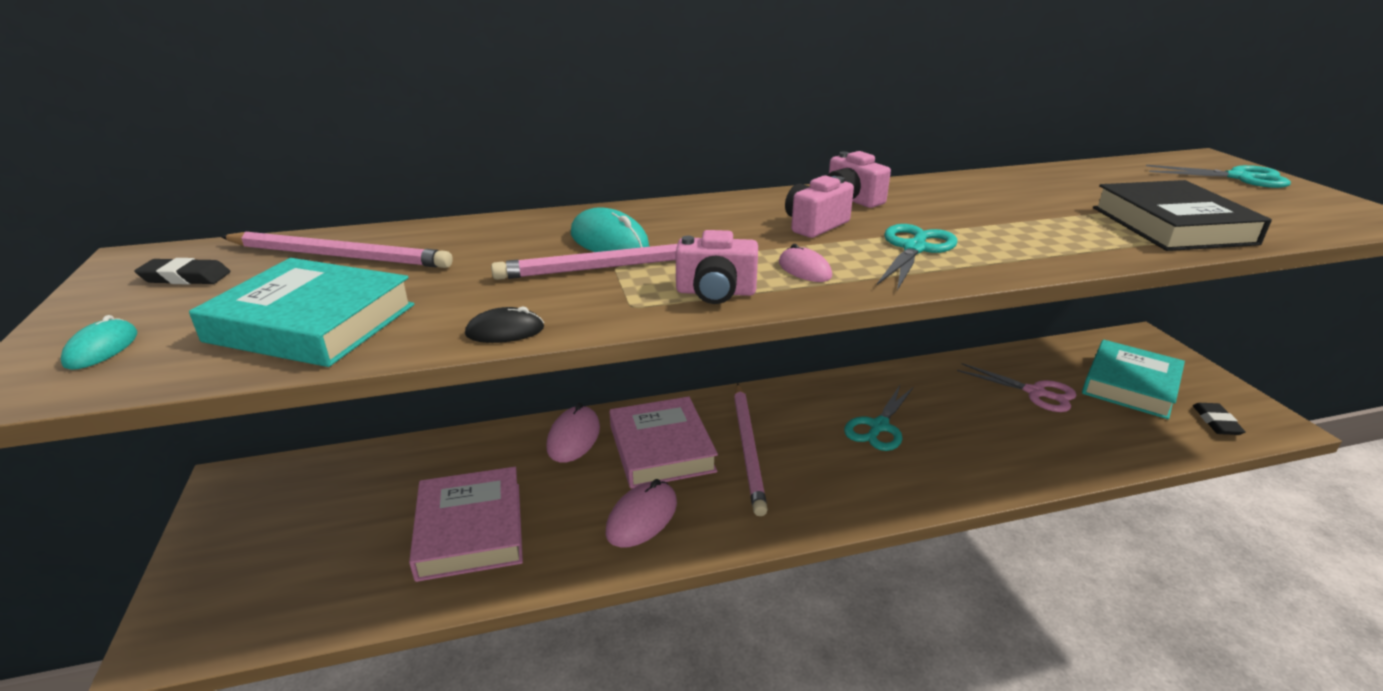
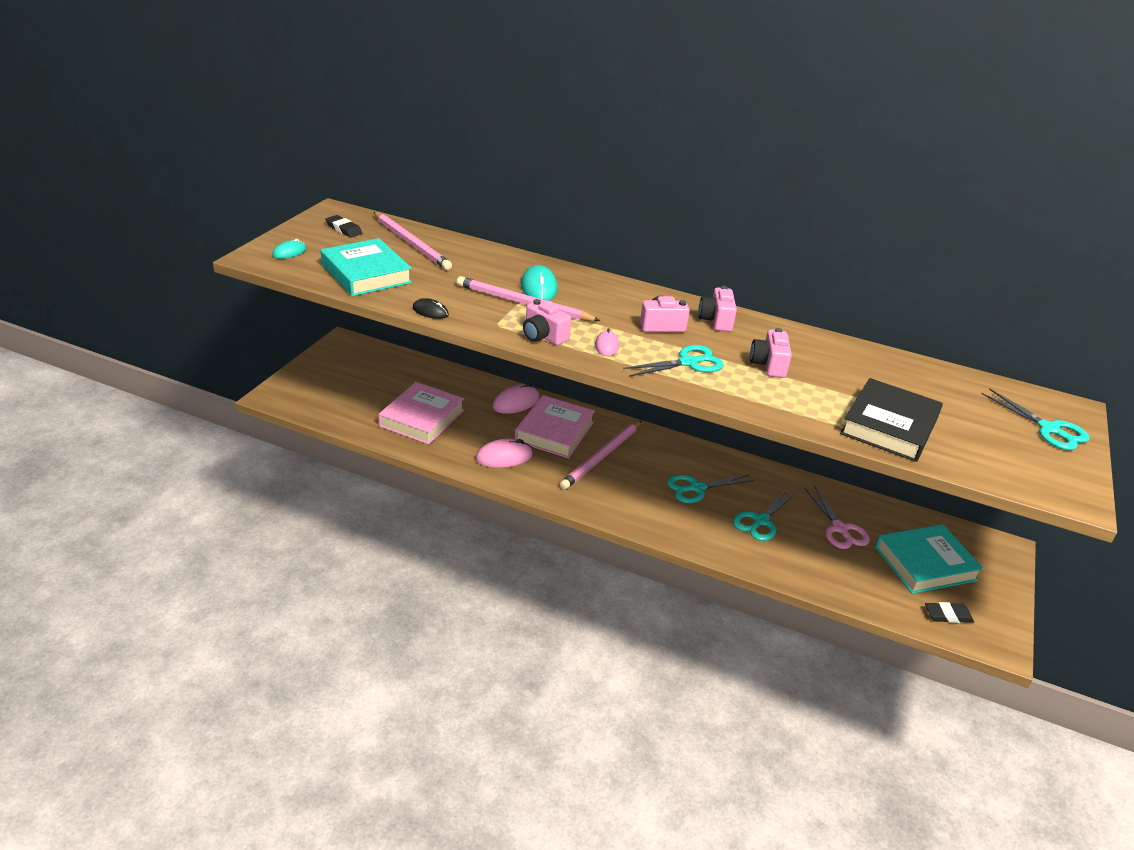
camera: 35 degrees right, 5 degrees up
black eraser [1193,403,1246,435] -> black eraser turned 45 degrees clockwise [925,602,974,623]
none -> turquoise scissors [733,489,797,541]
none -> pink camera [750,328,792,378]

